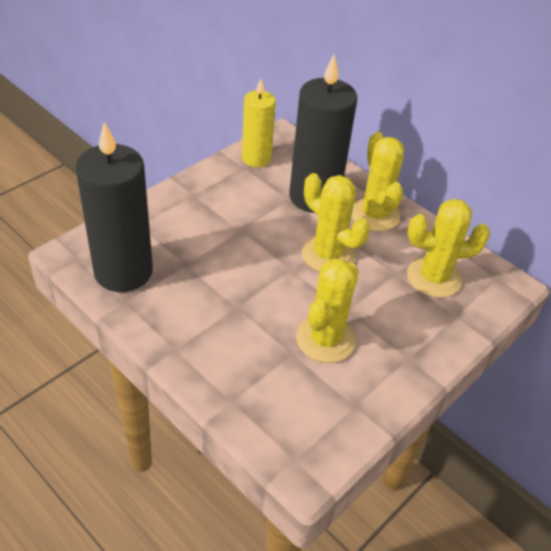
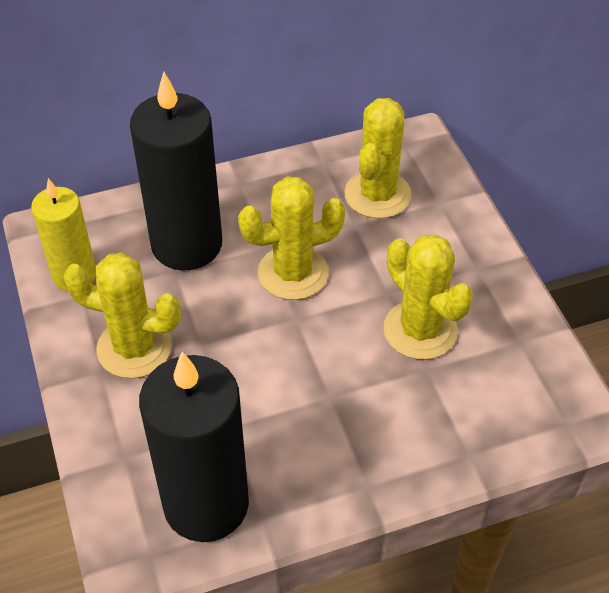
camera: 60 degrees left, 5 degrees up
yellow cactus [351,132,404,232] -> yellow cactus moved to [63,252,181,378]

